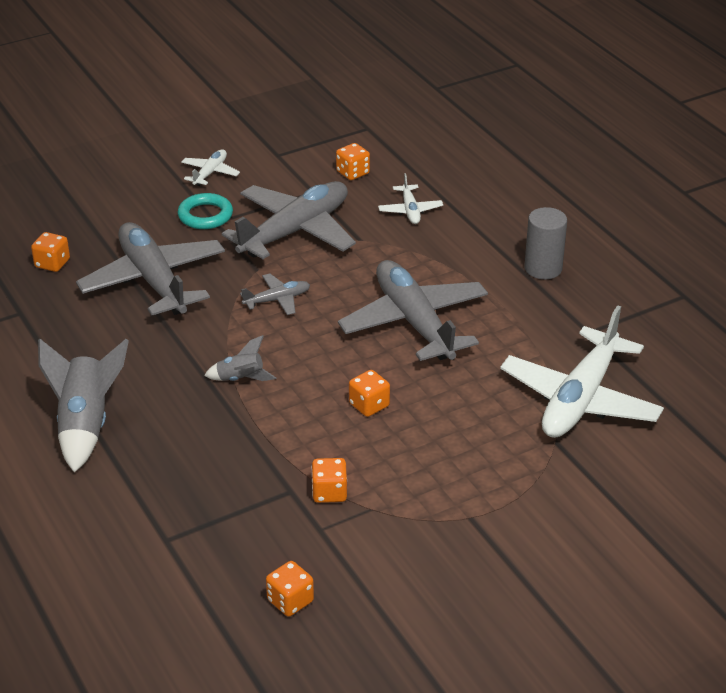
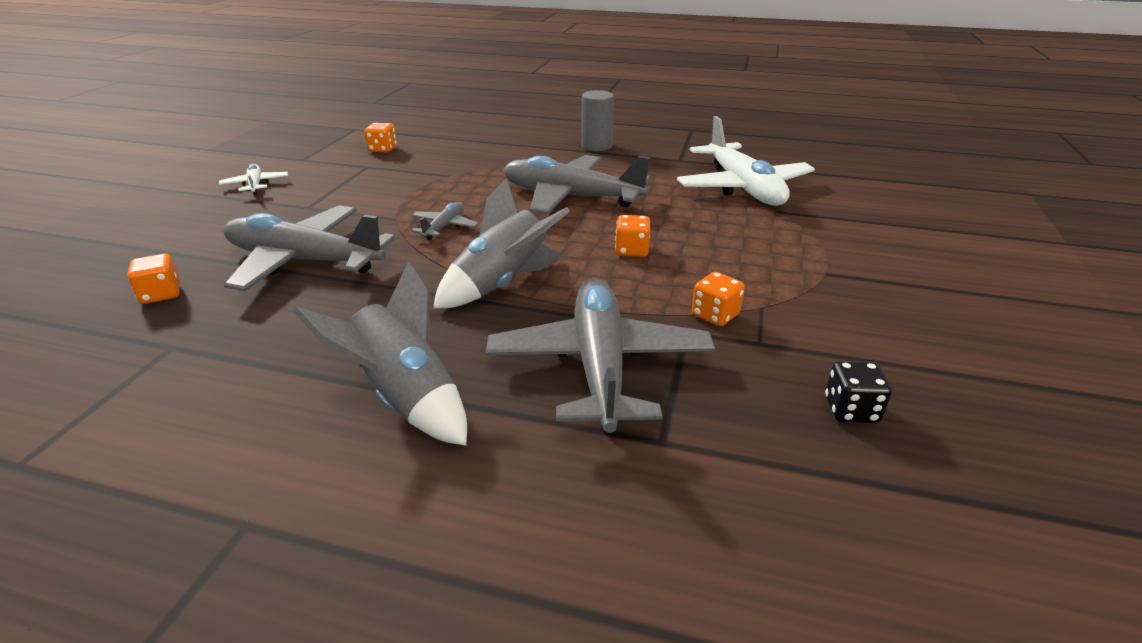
camera: 45 degrees left, 5 degrees down
turquoise ring [178,193,233,229] -> none
grey rocket [204,335,276,381] -> grey rocket [433,178,570,309], size x1.89
grey plane [222,181,356,259] -> grey plane moved to [486,278,715,433]
orange dice [266,561,314,617] -> black dice [825,361,892,423]
white plane [378,173,443,224] -> none

